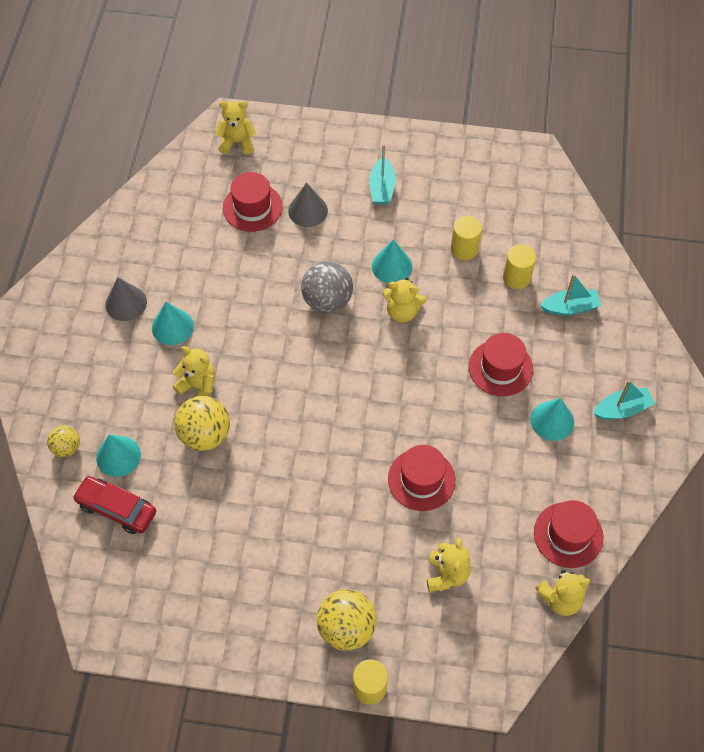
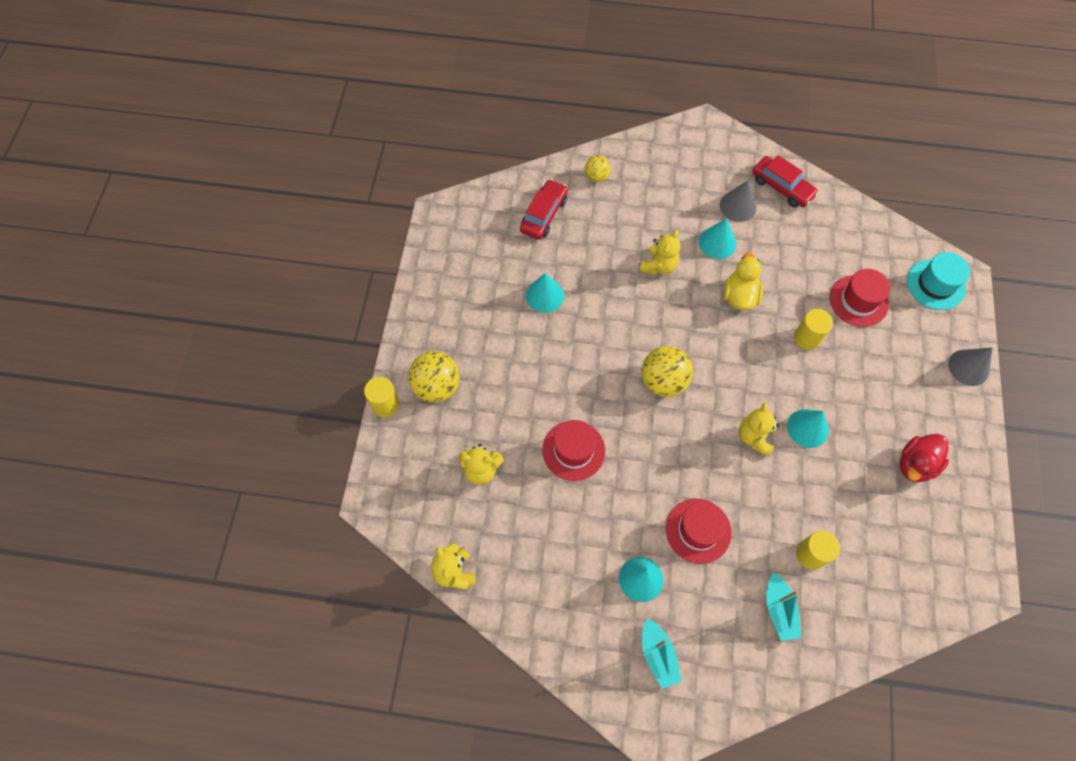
camera: 90 degrees right, 5 degrees up
turquoise cone [96,434,141,477] -> turquoise cone moved to [526,273,564,313]
yellow ball [174,396,230,451] -> yellow ball moved to [641,346,693,397]
yellow teddy bear [215,101,256,154] -> turquoise hat [907,252,970,310]
grey cone [288,183,328,227] -> grey cone moved to [948,348,993,386]
grey ball [301,261,353,313] -> none
turquoise boat [369,145,396,205] -> none
yellow cylinder [451,216,482,260] -> yellow cylinder moved to [794,309,833,350]
red hat [534,500,603,568] -> none
none -> yellow duck [723,252,763,310]
none -> red car [752,155,819,207]
none -> red duck [900,434,949,482]

